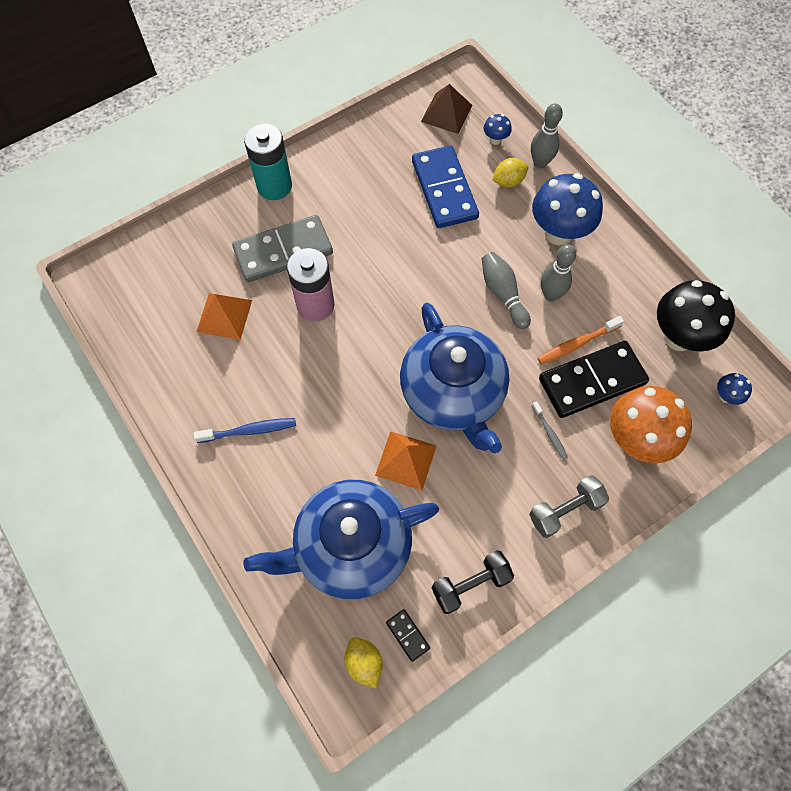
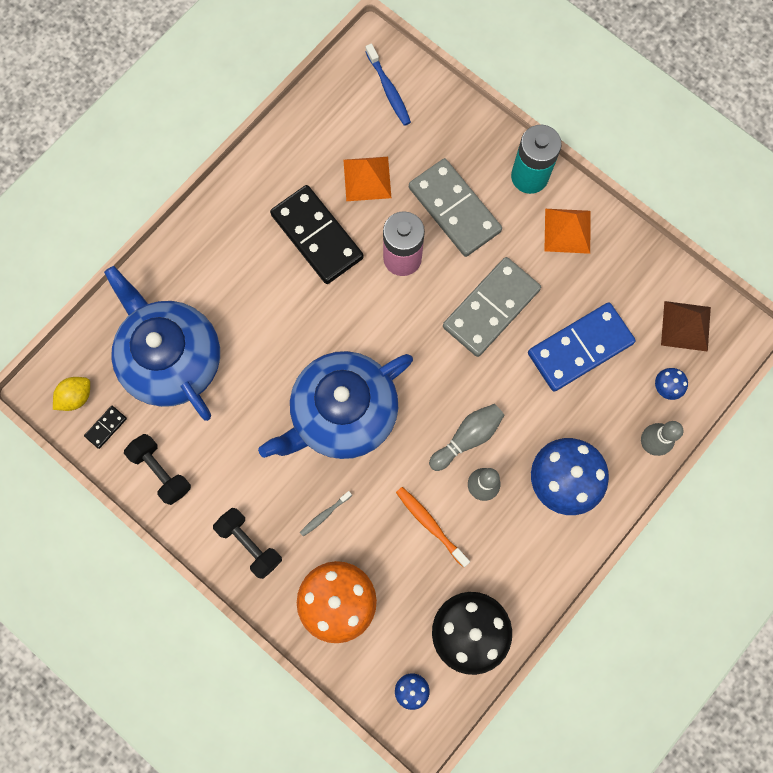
camera: 75 degrees right, 10 degrees up
blue toothbrush [194,418,296,443] -> blue toothbrush moved to [365,44,411,126]
orange pyramid [375,431,437,490] -> orange pyramid moved to [544,209,591,254]
yellow lemon [492,158,528,188] -> none
grey dumbbell [529,475,609,538] -> black dumbbell [213,508,282,579]
black domino [539,341,649,418] -> black domino moved to [270,185,364,284]
none -> grey domino [443,257,541,357]

